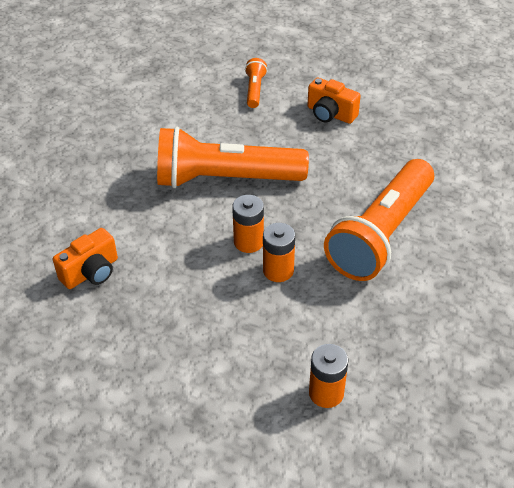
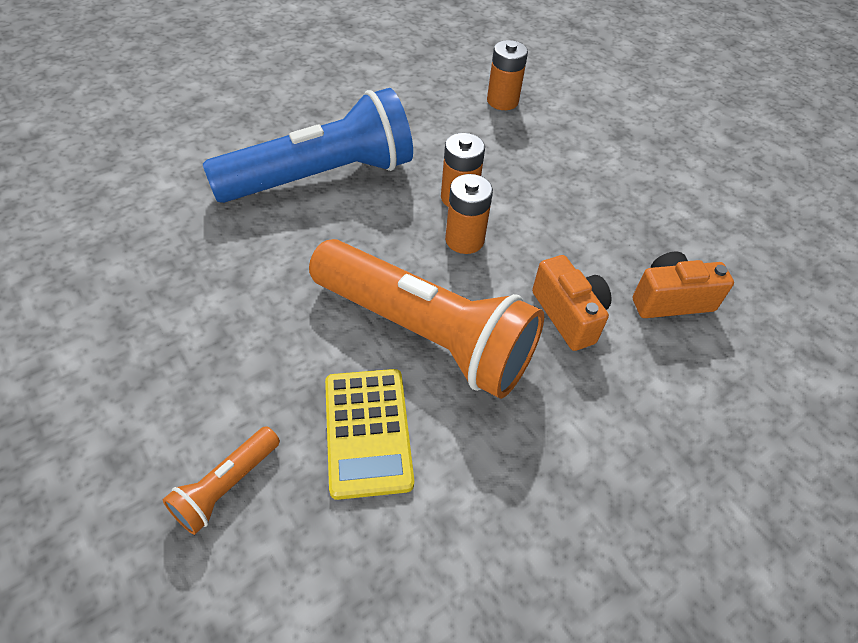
camera: 150 degrees left, 5 degrees up
orange camera [308,77,361,124] -> orange camera moved to [532,255,611,351]
orange flashlight [324,159,434,281] -> blue flashlight [203,88,413,203]
none -> yellow calculator [325,369,414,500]

